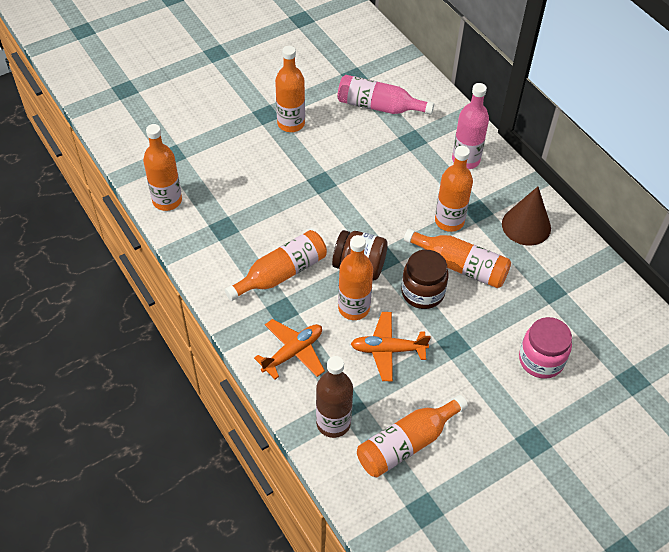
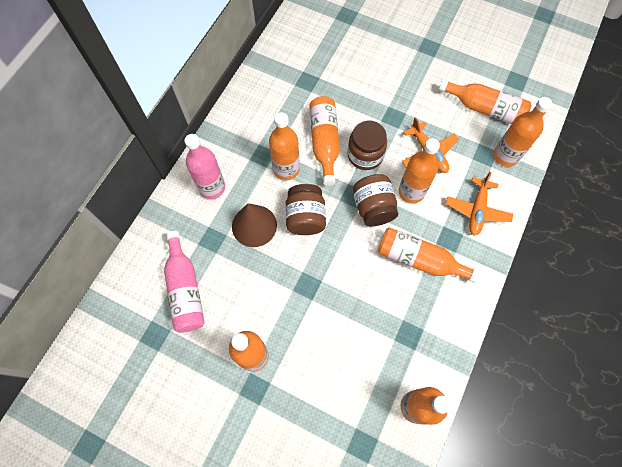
camera: 120 degrees left, 15 degrees up
orange plane [254,319,325,379] -> orange plane turned 90 degrees counterclockwise [446,172,513,236]
brown bottle [316,356,353,438] -> orange bottle [493,97,552,167]
brown cone [502,186,551,246] -> brown cone moved to [232,203,277,247]
pink jar [519,317,572,379] -> none
none -> brown jar [285,184,326,235]

